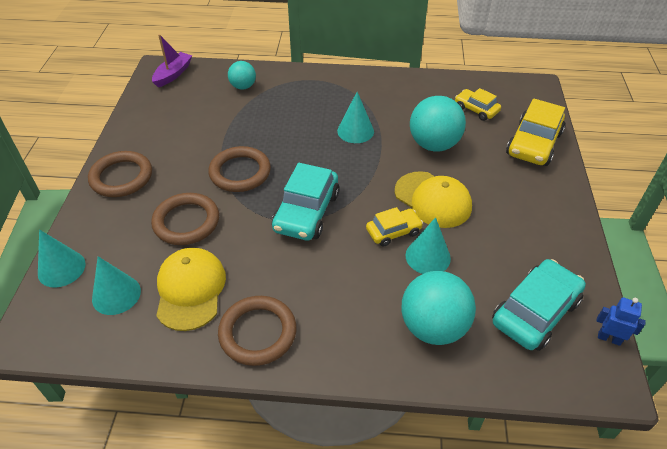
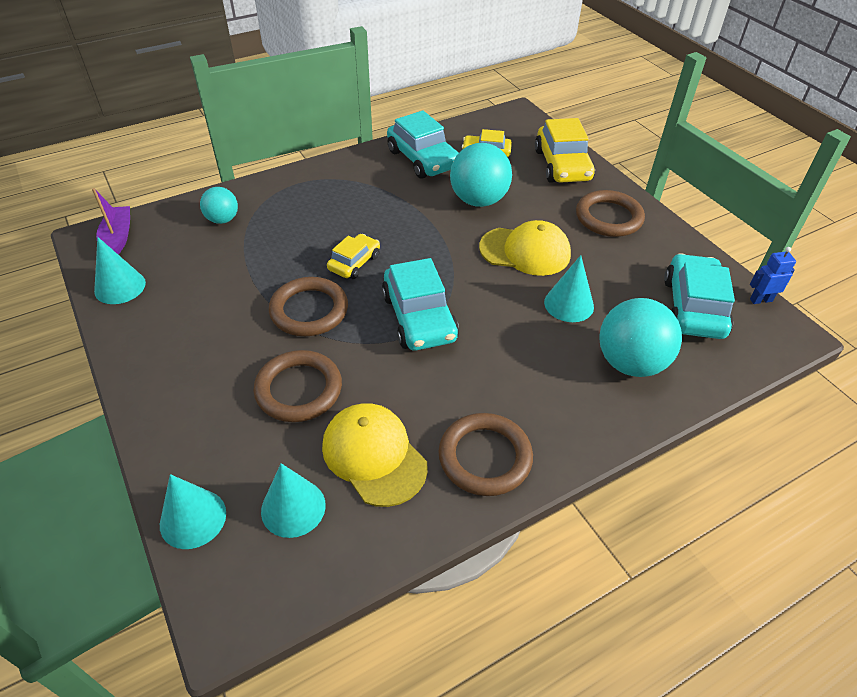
camera: 35 degrees left, 0 degrees up
brown ring [88,151,152,197] -> brown ring moved to [576,190,645,237]
turquoise cone [337,92,374,143] -> turquoise cone moved to [94,237,146,304]
yellow car [366,207,423,247] -> yellow car moved to [327,234,380,279]
none -> turquoise car [387,110,459,179]

